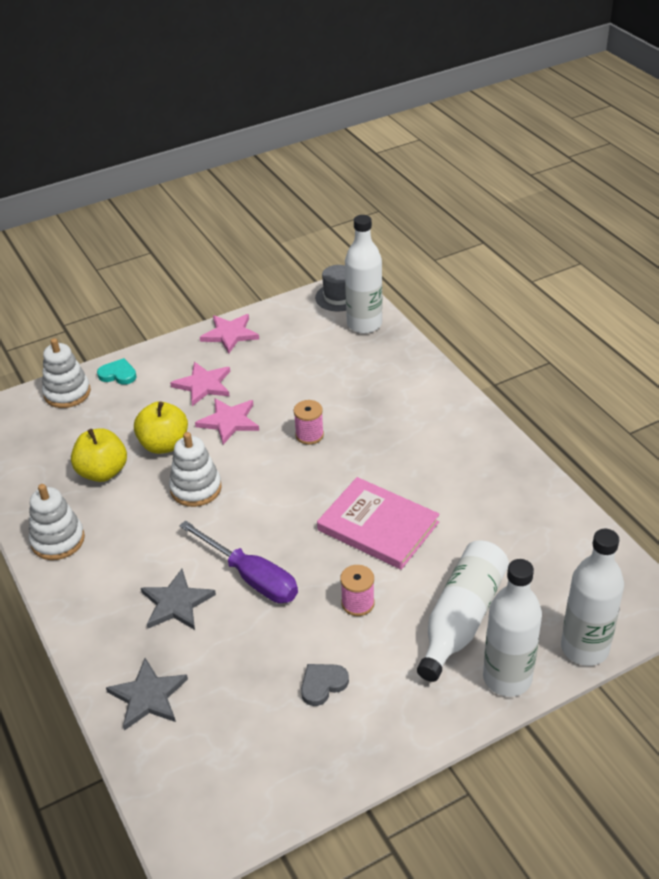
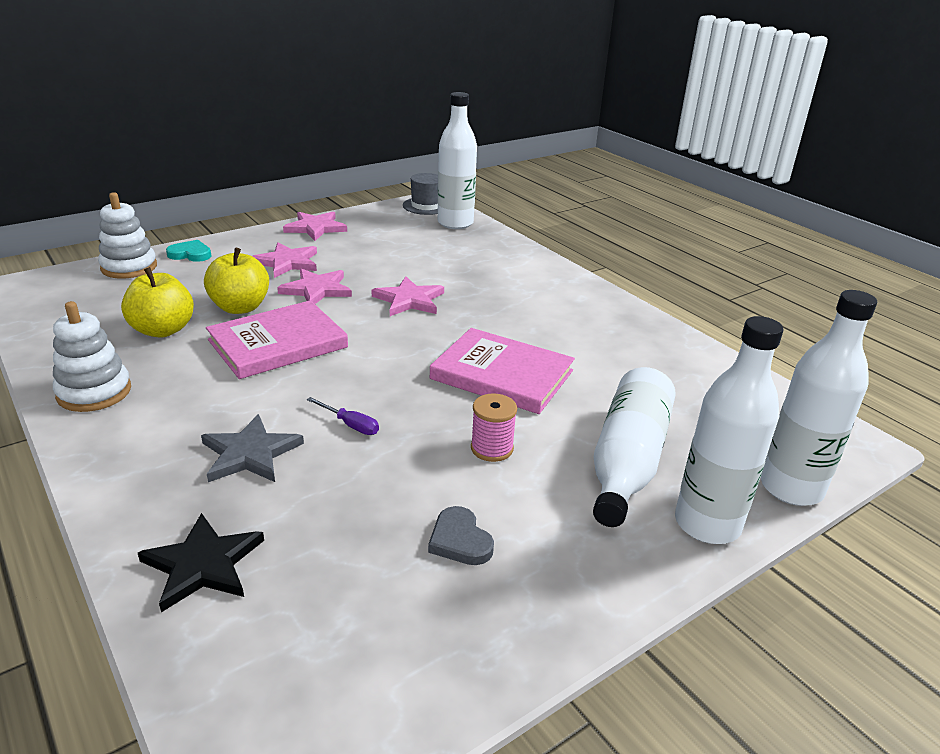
camera: 10 degrees left, 10 degrees down
grey star [106,658,188,731] -> black star [138,513,264,612]
white stacking toy [169,432,222,507] -> pink book [206,300,348,379]
purple screwdriver [179,520,298,603] -> purple screwdriver [307,397,379,435], size x0.45
pink spool [294,400,324,445] -> pink star [371,276,444,316]
grey heart [301,664,349,706] -> grey heart turned 75 degrees counterclockwise [428,506,494,565]

